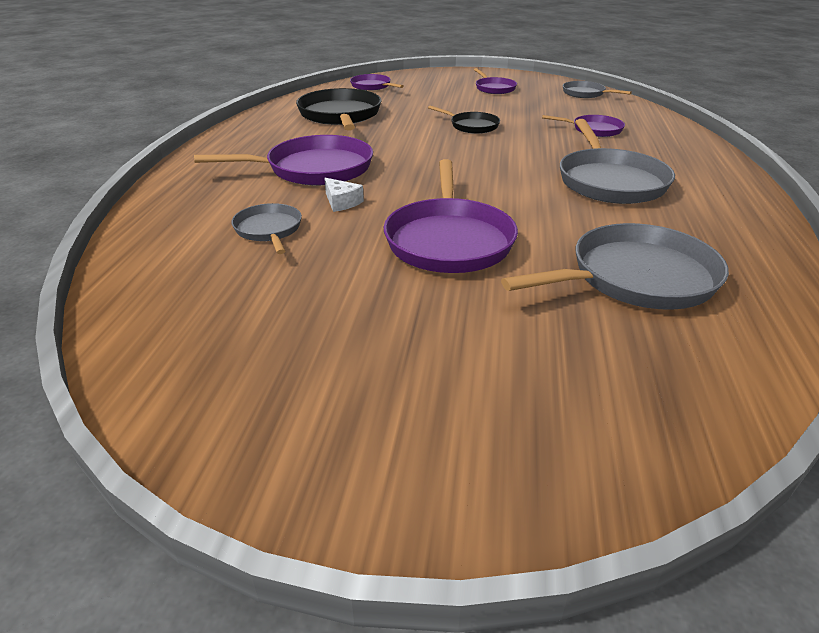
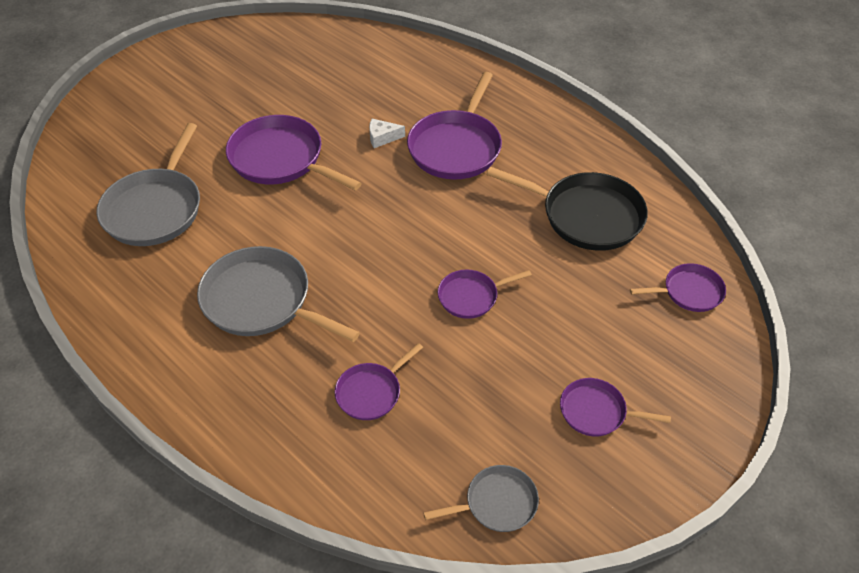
camera: 125 degrees right, 15 degrees up
grey pan [231,203,302,254] -> none
black pan [428,106,500,134] -> purple pan [438,270,532,319]

